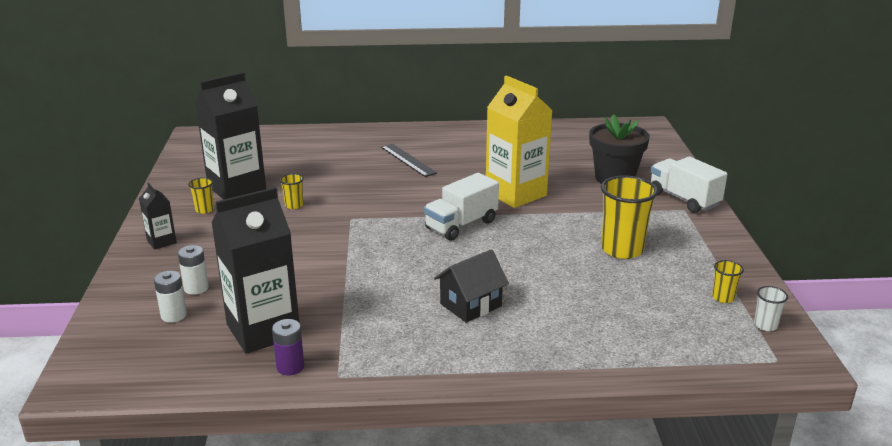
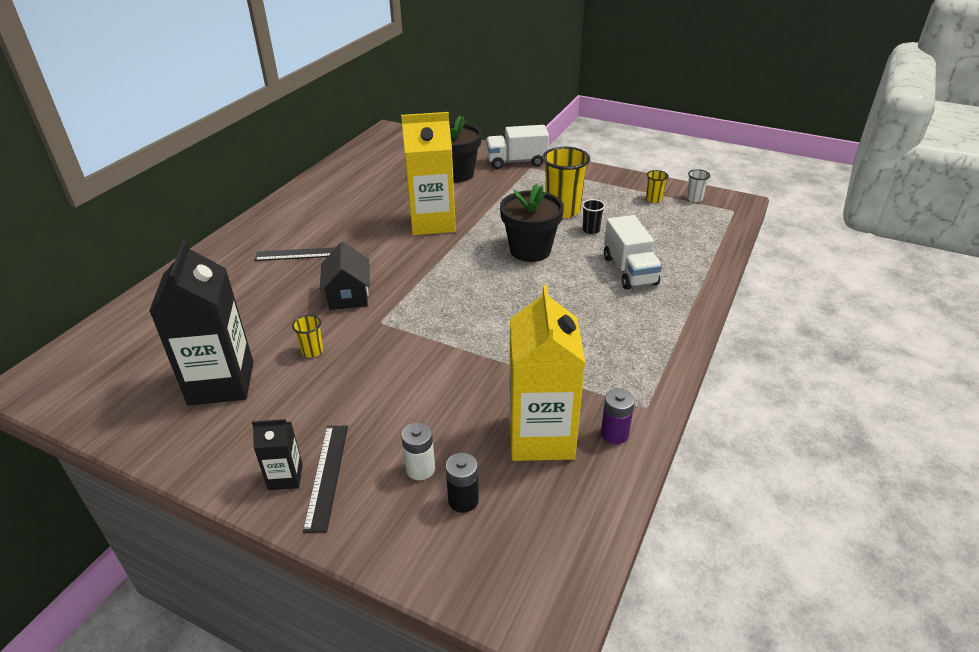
camera: 60 degrees left, 10 degrees up
white battery [154,271,187,323] -> black battery [446,453,479,513]
yellow cup [188,178,214,214] -> none
black carton [211,187,299,354] -> yellow carton [509,285,585,461]
white truck [424,173,499,241] -> white truck moved to [604,215,662,290]
black house [434,249,509,323] -> black house moved to [320,242,370,310]
none -> black ruler [303,426,348,533]
none -> black flower pot [500,184,564,262]
none -> black cup [582,199,605,234]

